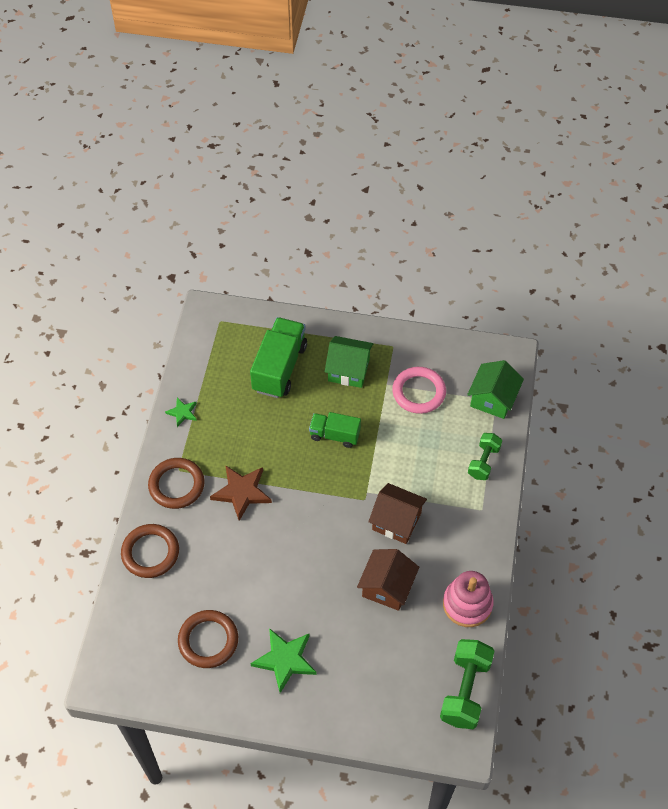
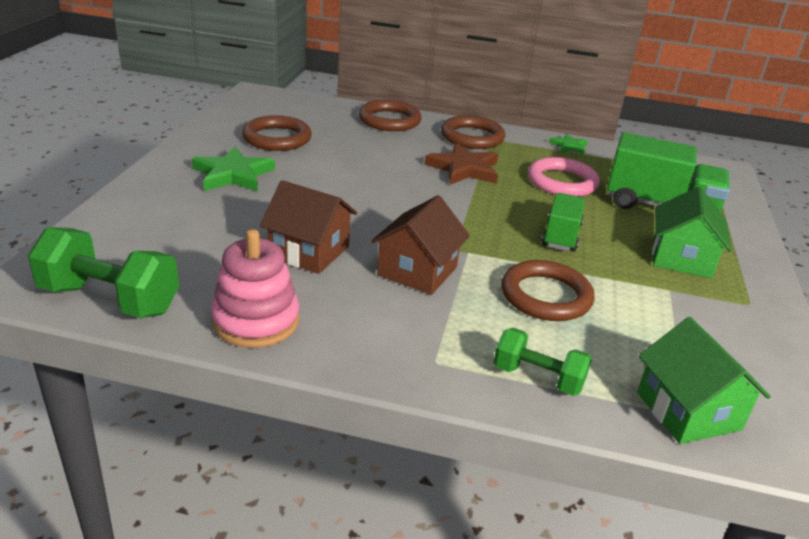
camera: 90 degrees right, 25 degrees down
pink ring [392,367,446,414] -> pink ring moved to [528,157,600,197]
green house [467,360,524,419] -> green house turned 45 degrees clockwise [637,317,771,444]
none -> brown ring [501,260,595,321]

